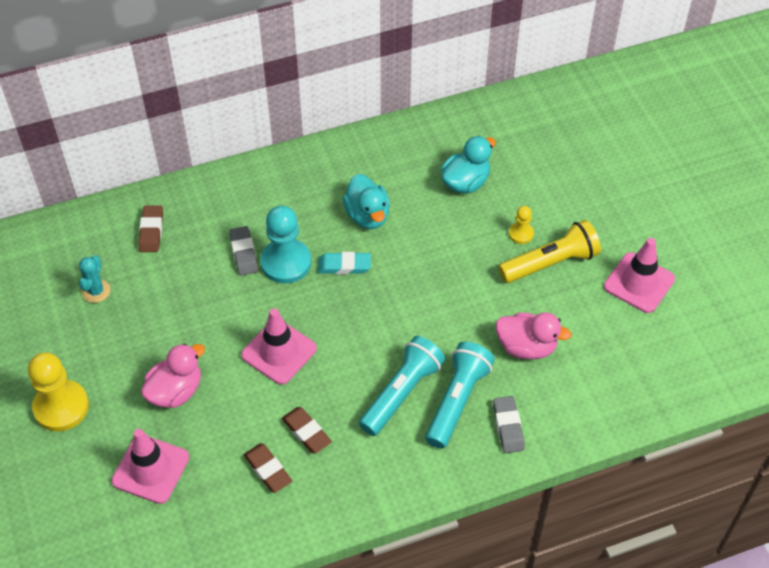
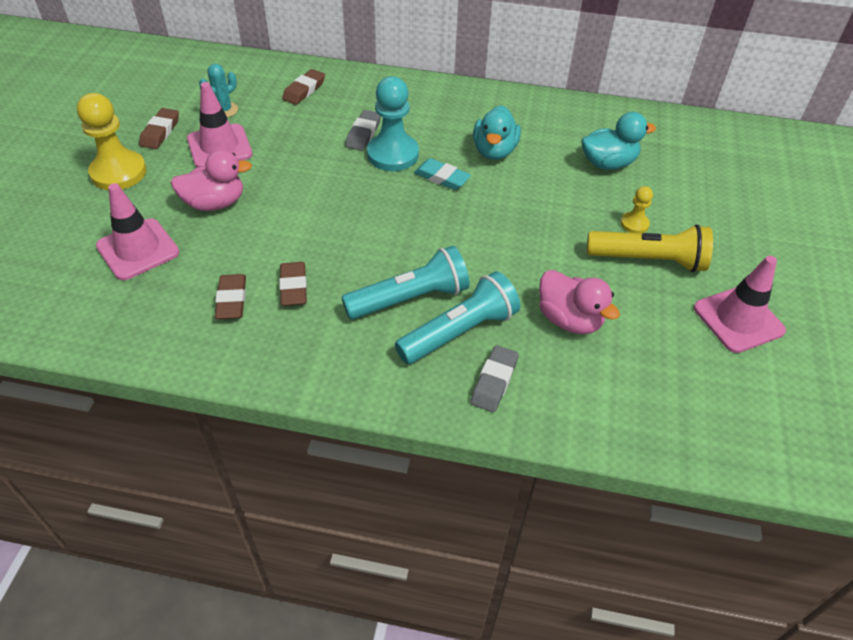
camera: 30 degrees right, 5 degrees down
pink traffic cone [241,308,317,385] -> pink traffic cone moved to [187,82,252,168]
none -> brown eraser [139,108,179,149]

